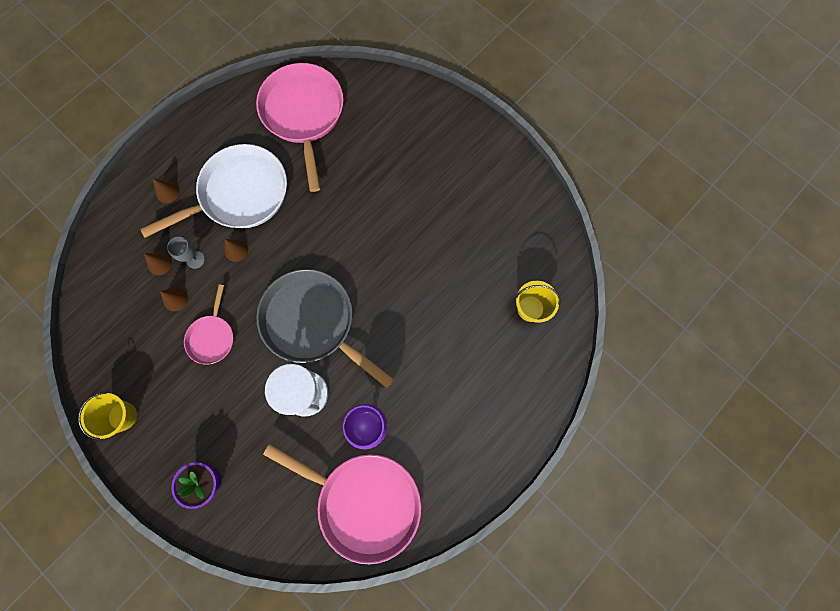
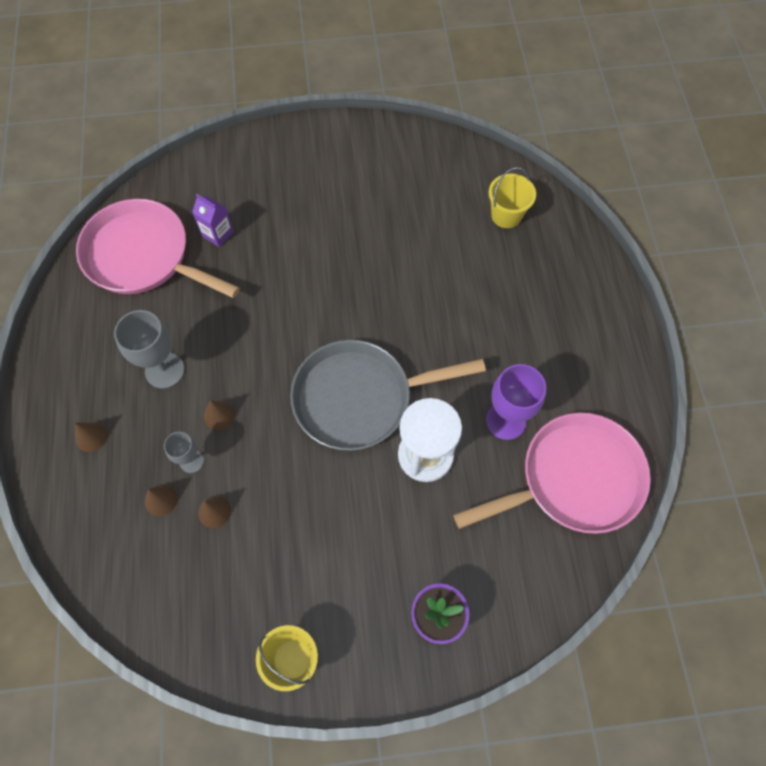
camera: 50 degrees left, 10 degrees down
white pan [140,144,287,238] -> grey goblet [114,310,185,389]
pink pan [184,284,233,365] -> none
none -> purple carton [192,194,234,247]

